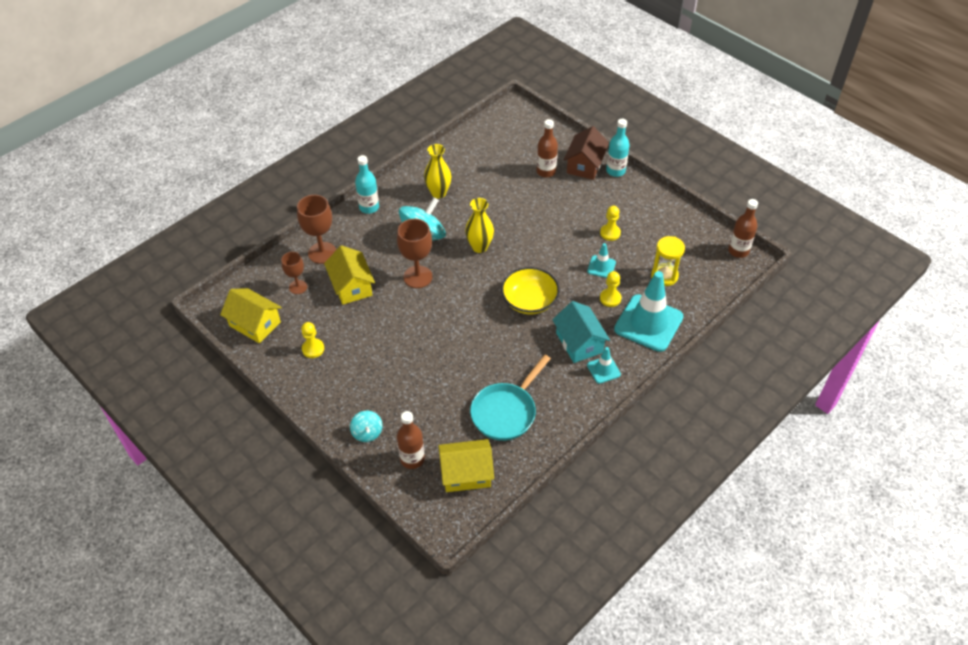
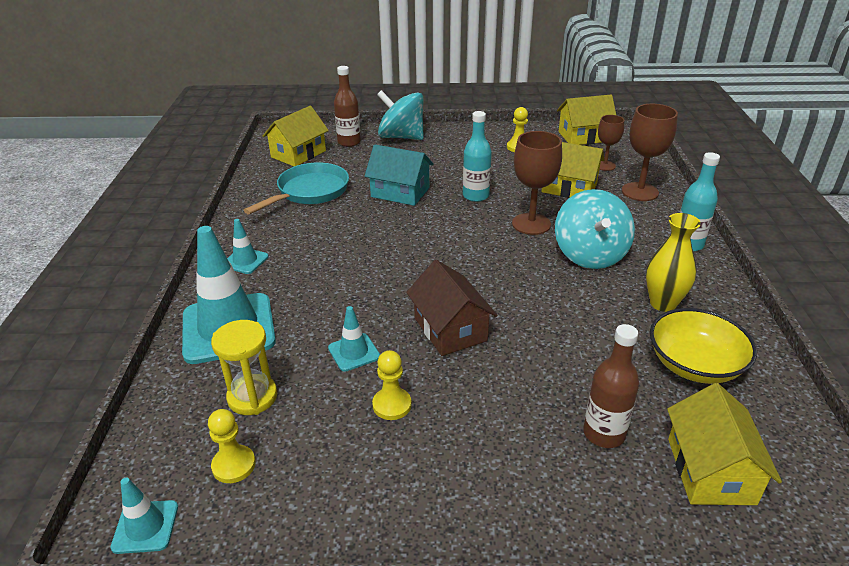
camera: 135 degrees right, 15 degrees down
turquoise spinning top [350,411,383,442] -> turquoise spinning top [377,90,424,140], size x1.91
yellow vase [465,198,494,253] -> none
turquoise pan [470,355,551,441] -> turquoise pan turned 45 degrees clockwise [244,163,349,214]
yellow bowl [501,267,560,314] -> yellow bowl moved to [650,308,757,384]
turquoise house [552,301,610,363] -> turquoise house moved to [365,144,434,206]
brown house [564,126,609,180] -> brown house moved to [406,260,497,356]
yellow pawn [600,271,621,307] -> yellow pawn moved to [208,409,256,483]
turquoise bottle [606,119,630,177] -> turquoise bottle moved to [463,111,492,202]
brown bottle [728,199,758,258] -> turquoise traffic cone [111,478,178,554]
none -> yellow house [667,383,782,505]

